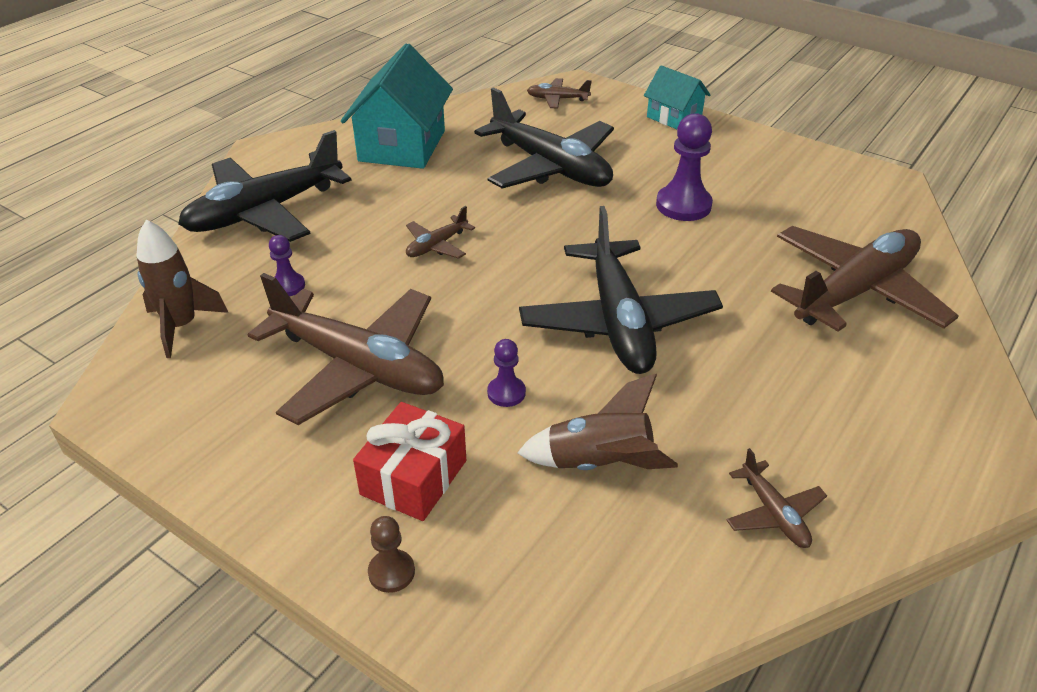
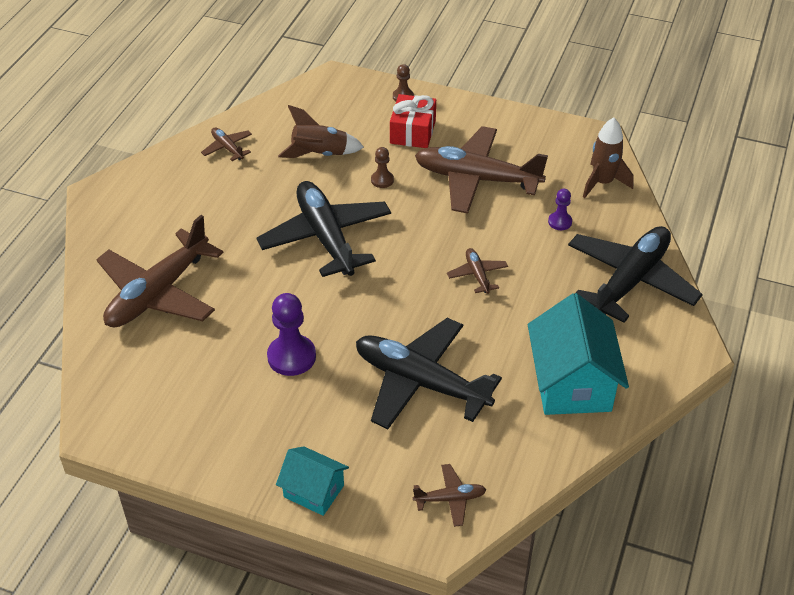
camera: 165 degrees right, 5 degrees up
brown plane [406,206,475,259] -> brown plane turned 45 degrees counterclockwise [447,248,508,294]
purple pawn [487,339,526,407] -> brown pawn [371,147,394,188]

